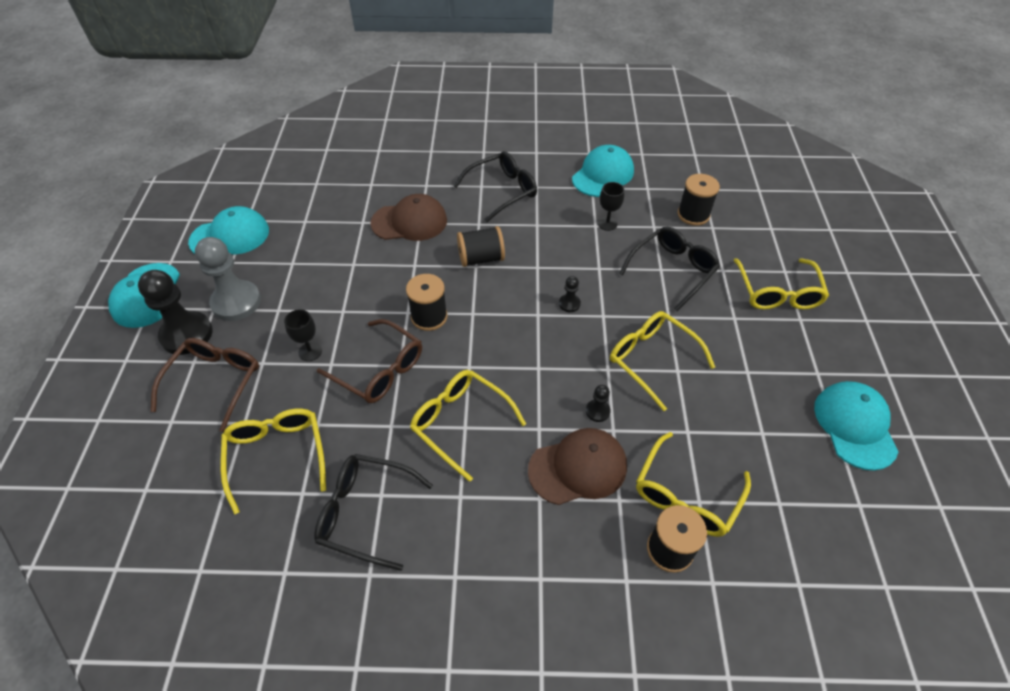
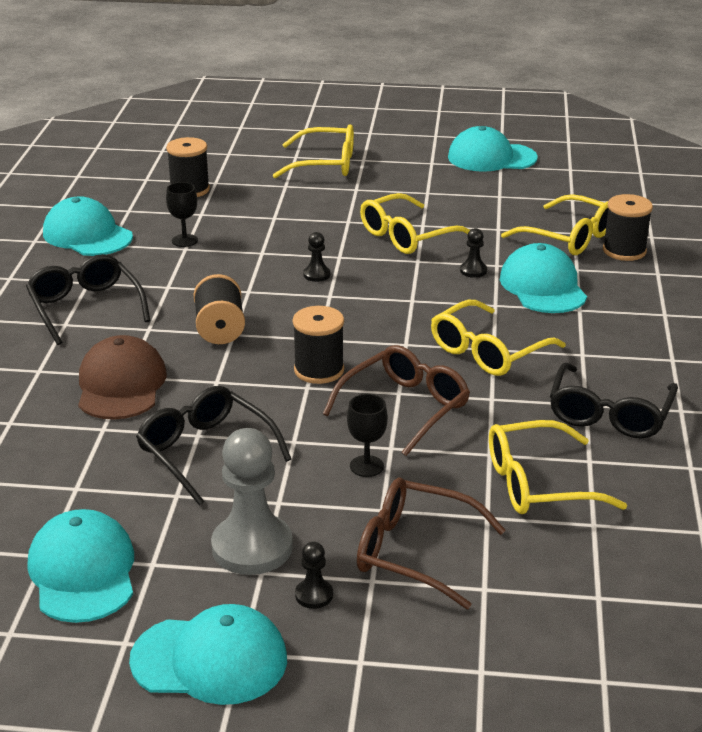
camera: 85 degrees left, 20 degrees down
black pawn [138,270,213,355] -> black pawn [295,541,333,609], size x0.45
brown cap [528,428,627,505] -> turquoise cap [500,243,587,313]
black glasses [619,227,720,311] -> black glasses moved to [136,386,291,506]

